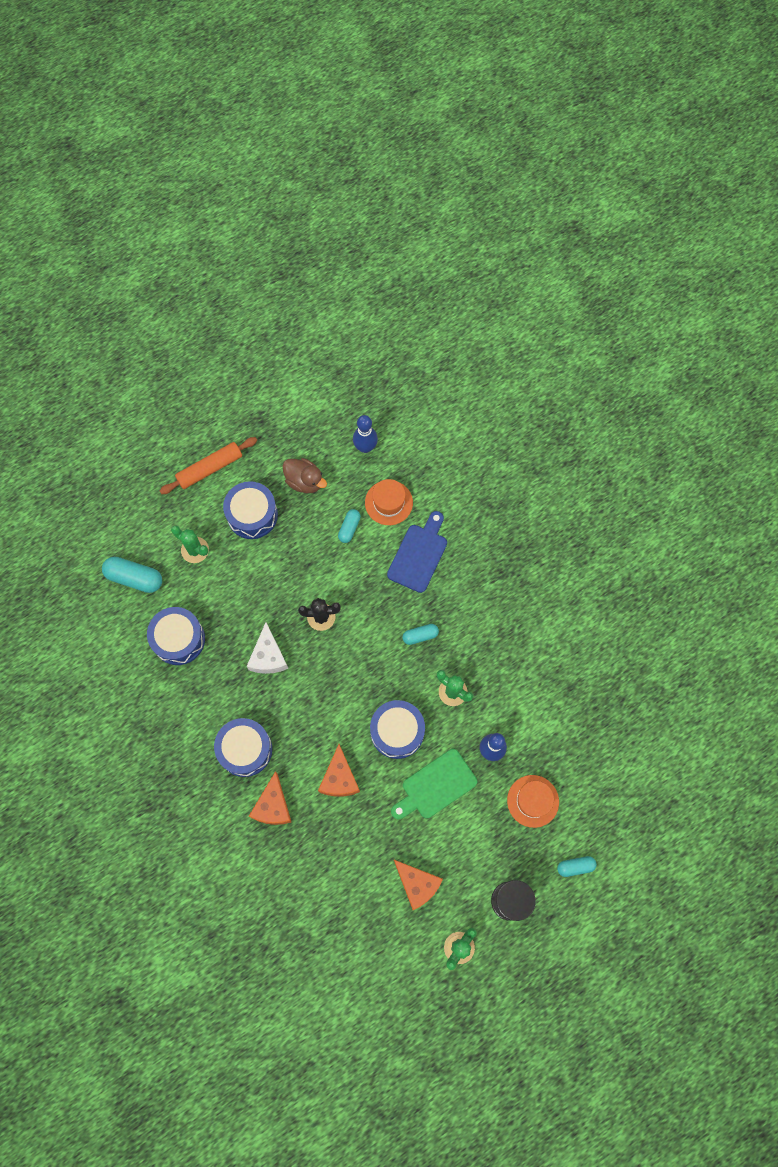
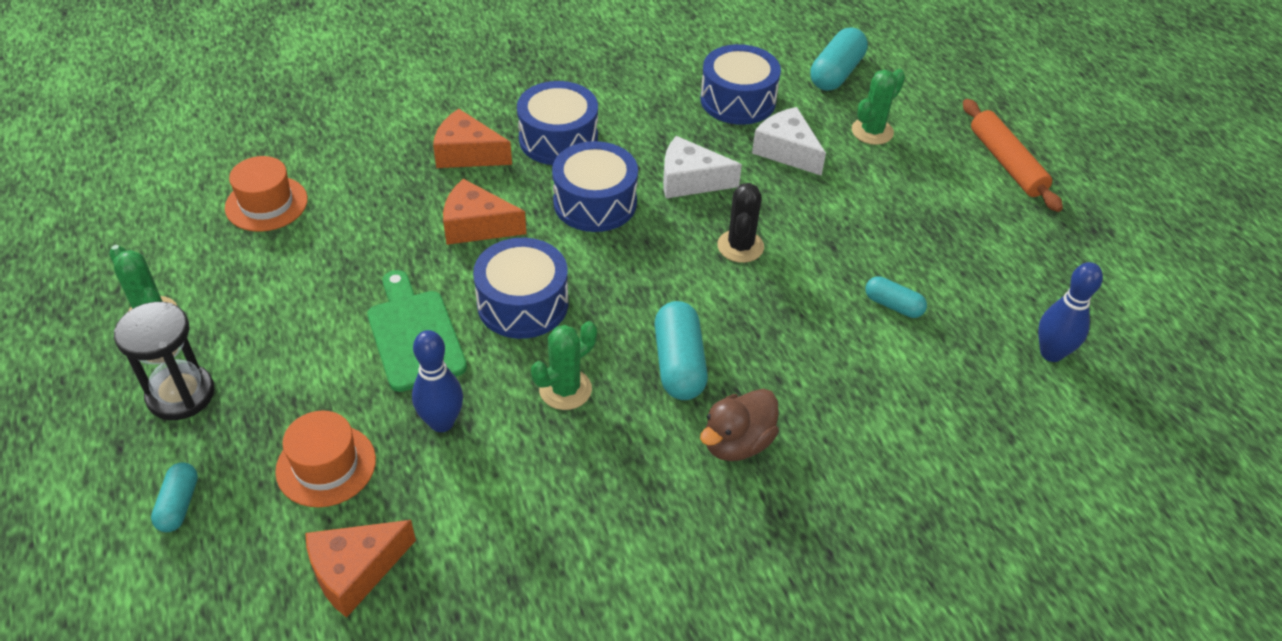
camera: 100 degrees right, 25 degrees down
blue drum [223,481,278,539] -> blue drum moved to [552,141,638,232]
brown duck [282,458,327,493] -> brown duck moved to [700,389,779,461]
orange hat [365,479,413,525] -> orange hat moved to [225,156,308,232]
blue cutting board [387,511,447,593] -> none
orange cheese [394,860,443,910] -> orange cheese moved to [305,520,416,618]
turquoise capsule [402,624,439,645] -> turquoise capsule [654,301,708,400], size x1.69
none -> white cheese [752,107,826,176]

